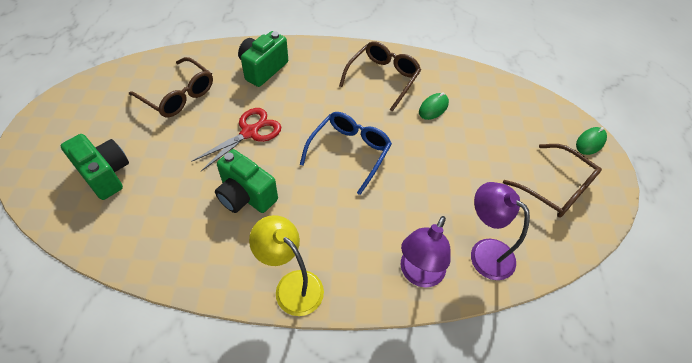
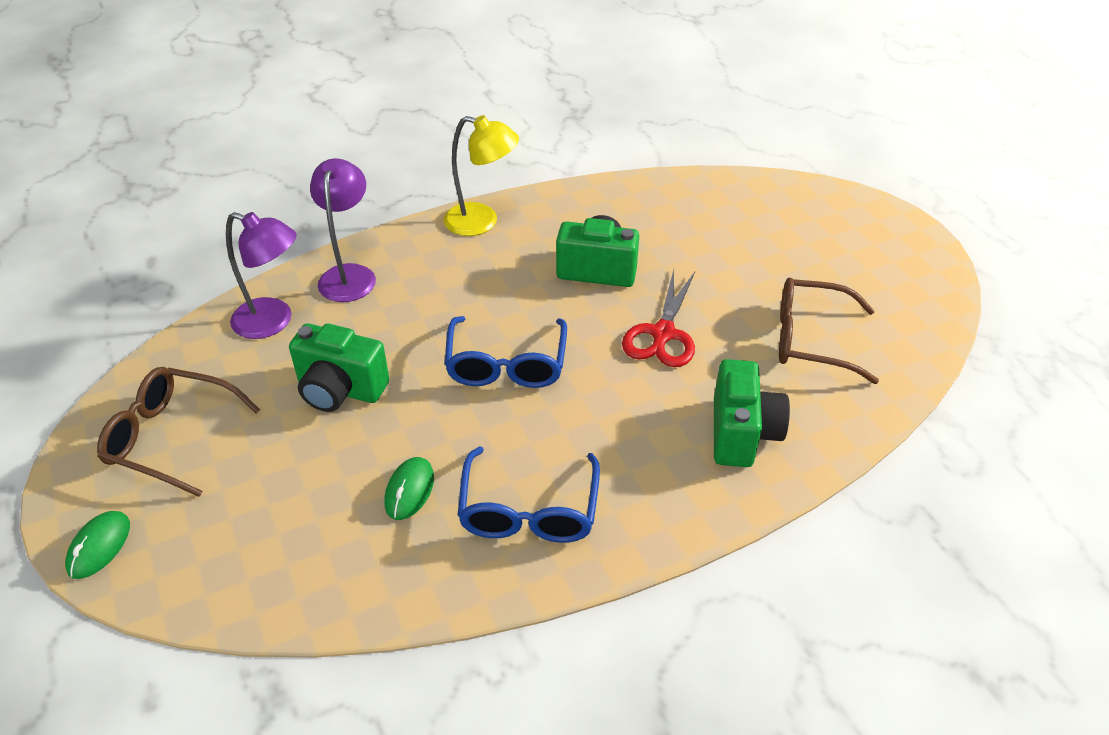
camera: 155 degrees right, 10 degrees down
green camera [61,134,129,200] -> green camera moved to [289,323,389,412]
brown glasses [339,41,421,112] -> blue glasses [458,447,600,543]

